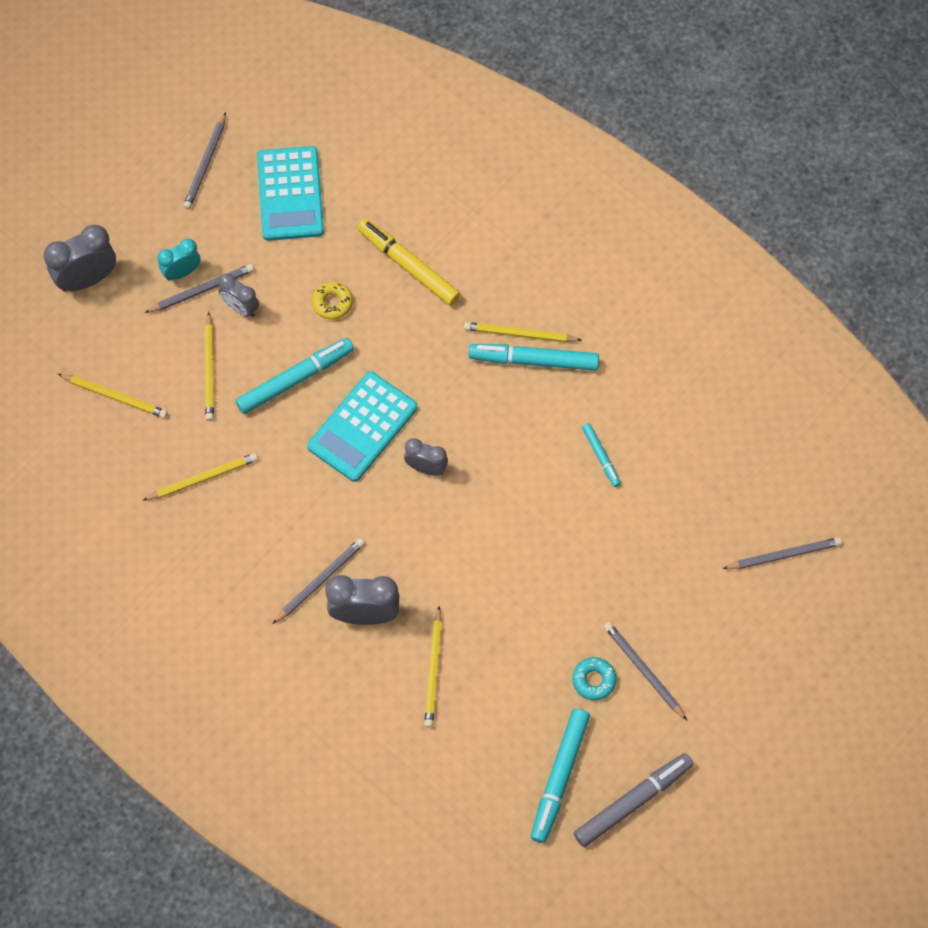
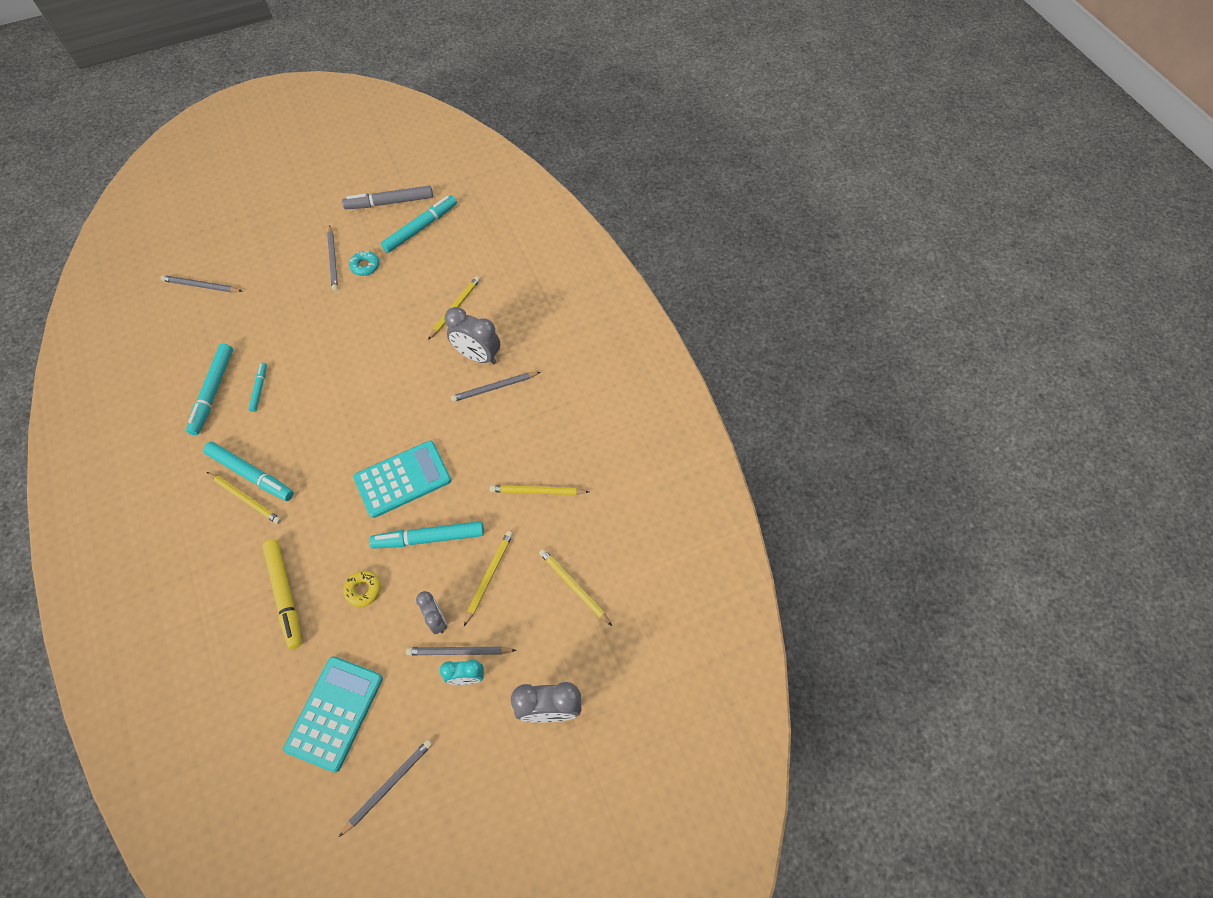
camera: 155 degrees left, 5 degrees down
grey clock [404,438,448,476] -> none
none -> turquoise marker [186,343,233,435]

